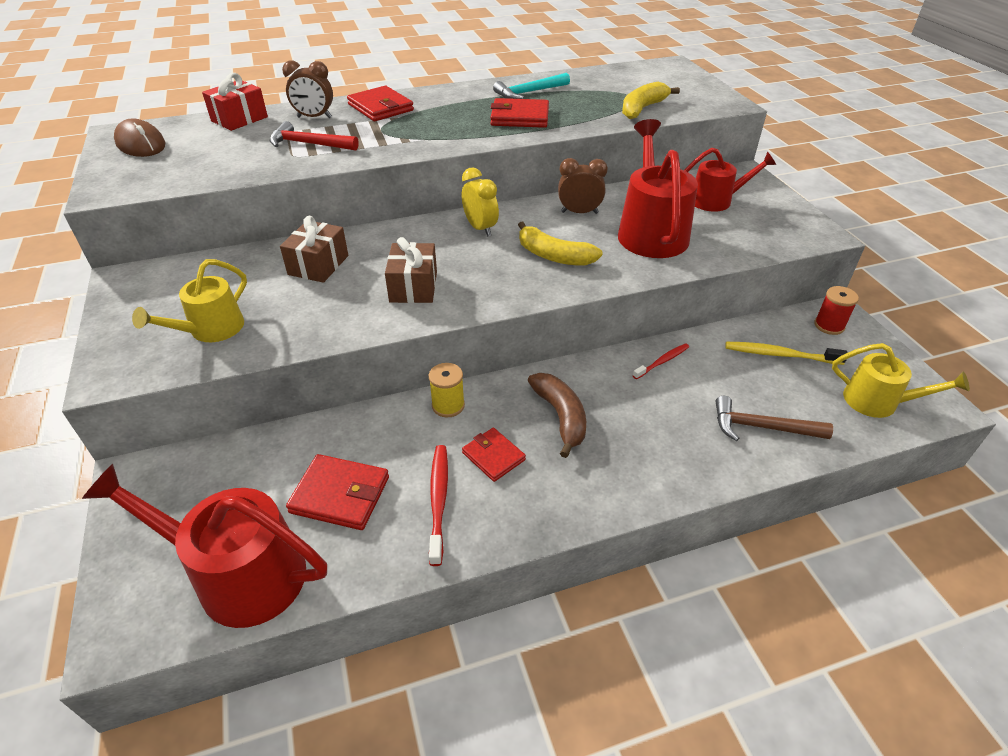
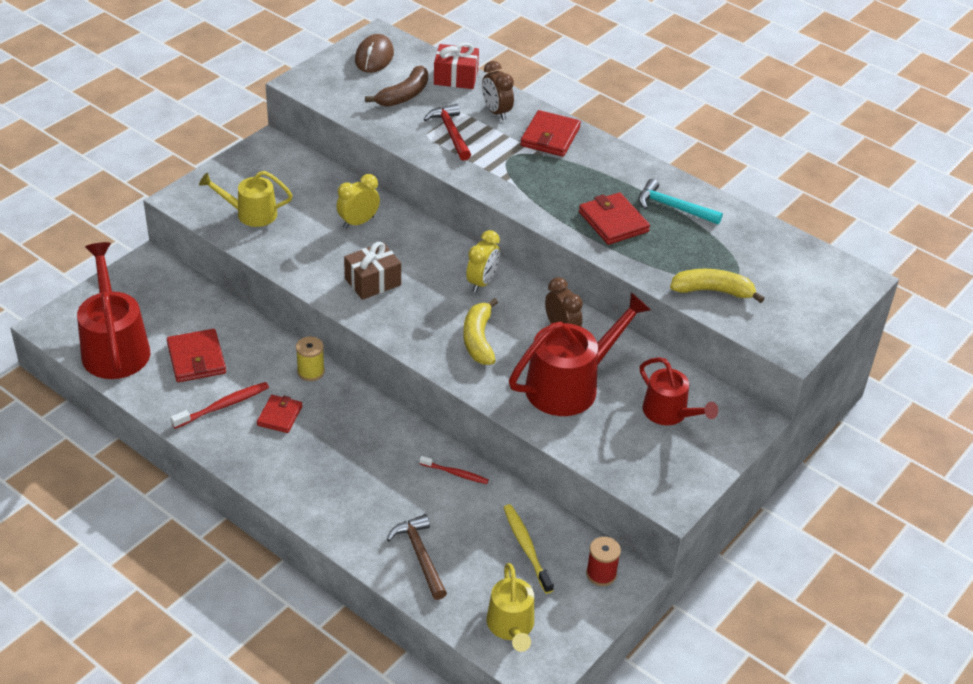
camera: 55 degrees right, 0 degrees up
brown gift [280,216,348,283] -> yellow clock [336,174,380,229]
brown banana [528,373,586,458] -> brown banana moved to [365,65,428,107]

